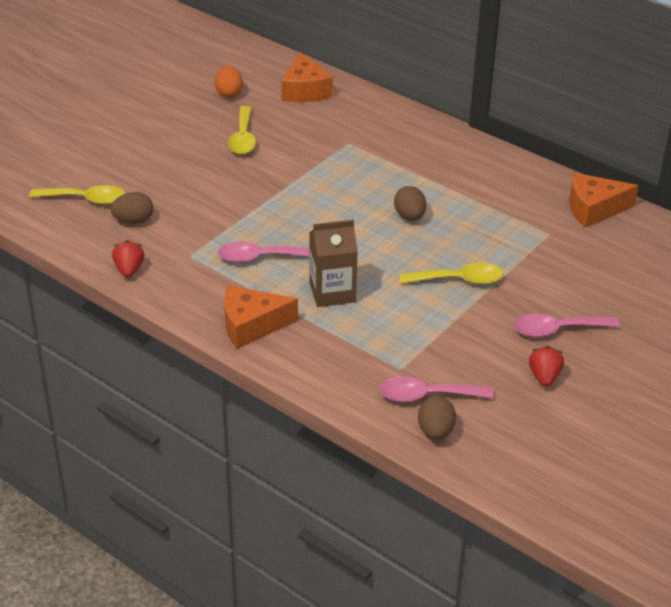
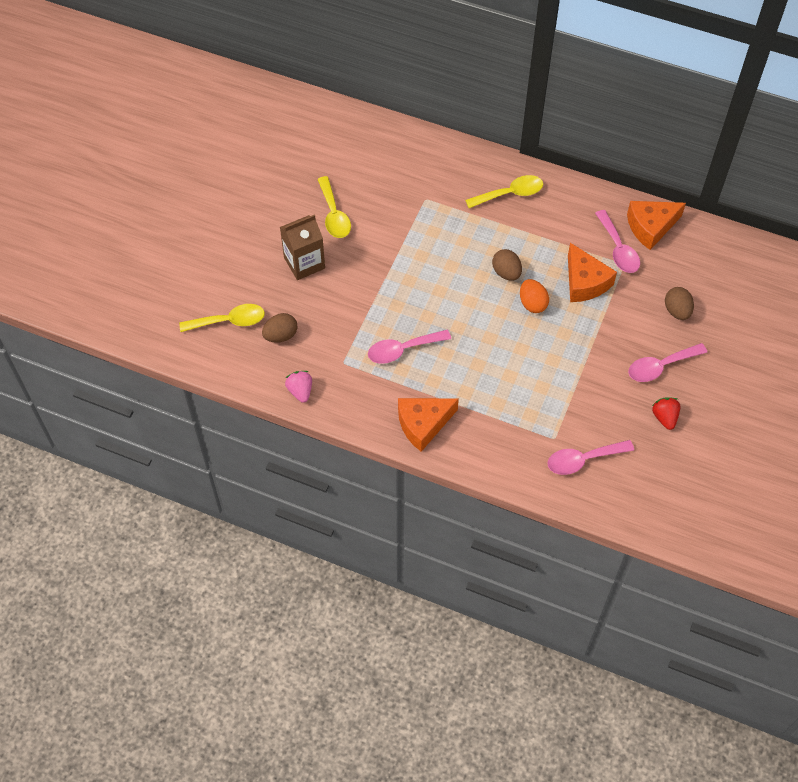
camera: 15 degrees left, 20 degrees up
red strawberry [112,240,144,277] -> pink strawberry [285,371,312,403]
orange egg [215,66,243,98] -> orange egg moved to [520,279,549,313]
orange cheese [281,52,333,102] -> orange cheese moved to [568,243,617,302]
brown carton [309,220,358,307] -> brown carton moved to [280,215,325,280]
yellow spoon [399,263,503,285] -> yellow spoon moved to [465,175,543,208]
brown egg [418,396,456,440] -> brown egg moved to [665,287,694,320]
none -> pink spoon [595,210,640,273]

